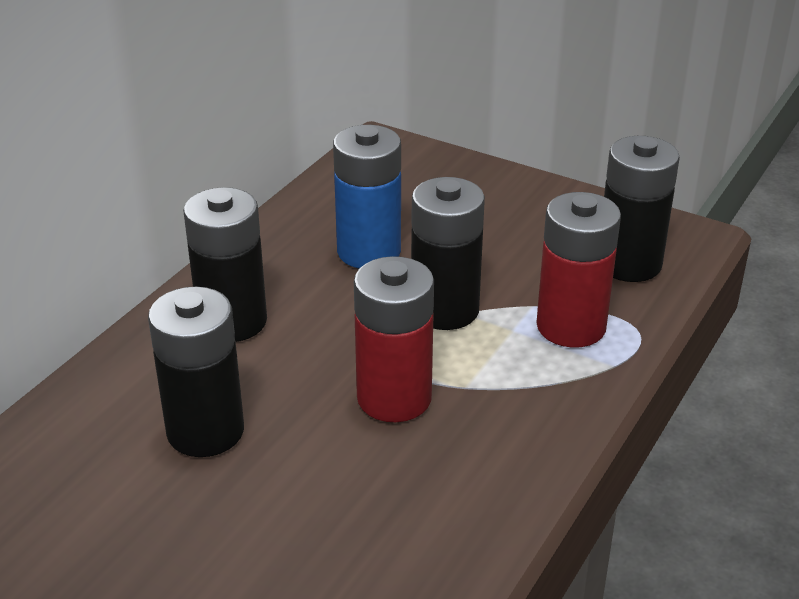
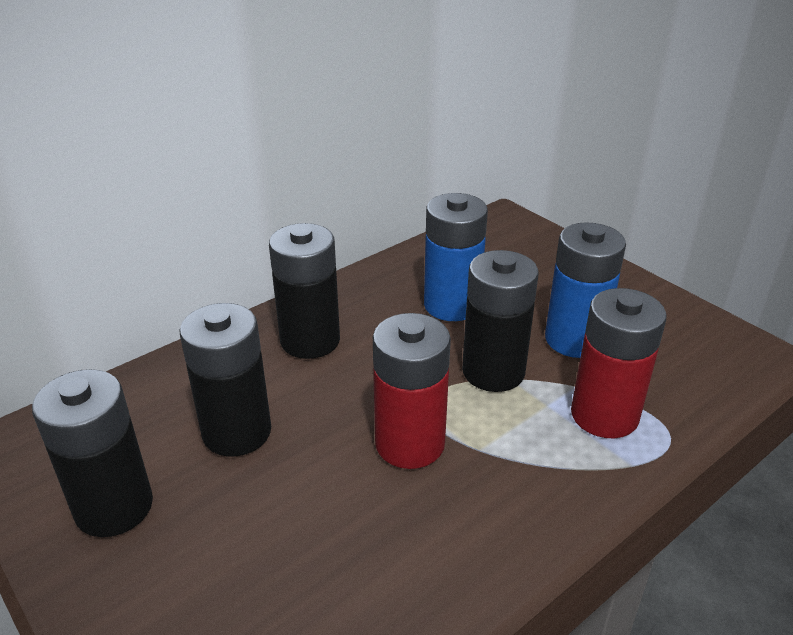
camera: 20 degrees right, 0 degrees up
black battery [604,136,680,282] -> black battery moved to [32,369,153,537]
none -> blue battery [545,222,626,358]

